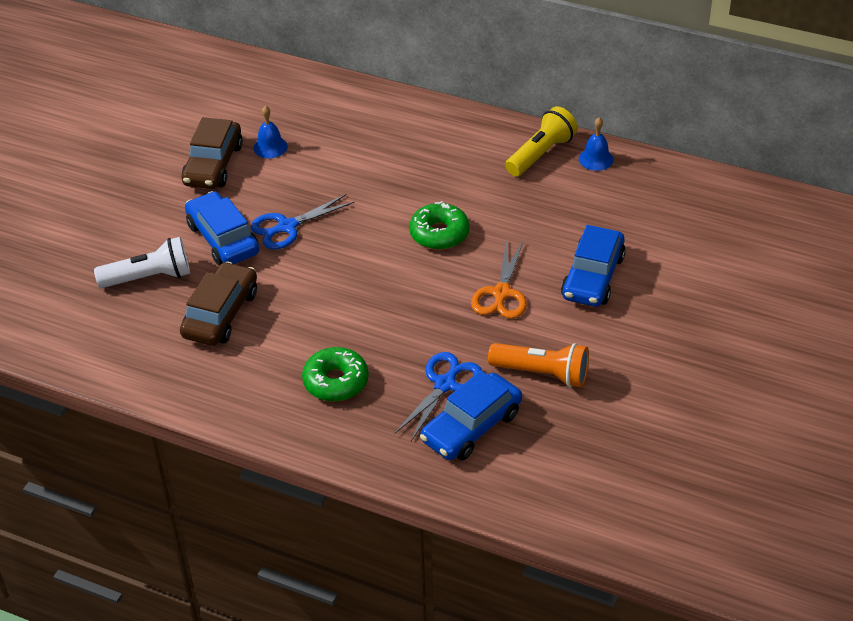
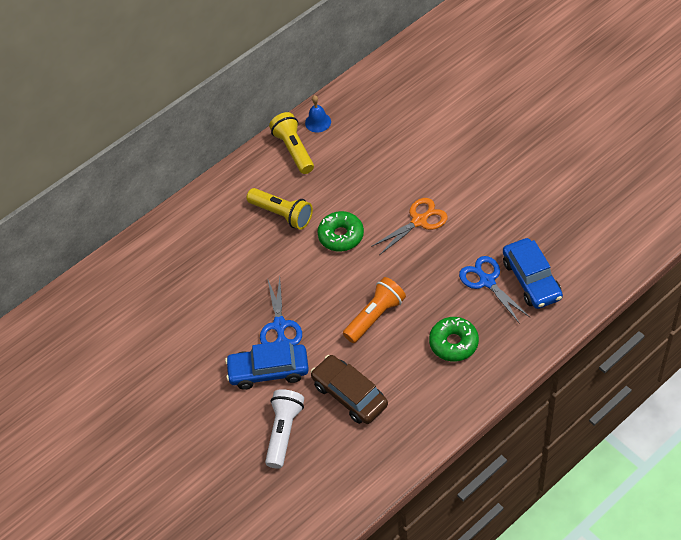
camera: 60 degrees left, 10 degrees up
brown car [181,117,243,189] -> none
blue bell [253,106,288,159] -> none
orange scissors [471,241,527,319] -> orange scissors turned 75 degrees counterclockwise [371,198,448,254]
orange flashlight [488,343,589,388] -> orange flashlight moved to [343,277,406,343]
blue car [561,225,626,307] -> none
none -> yellow flashlight [247,188,313,230]

